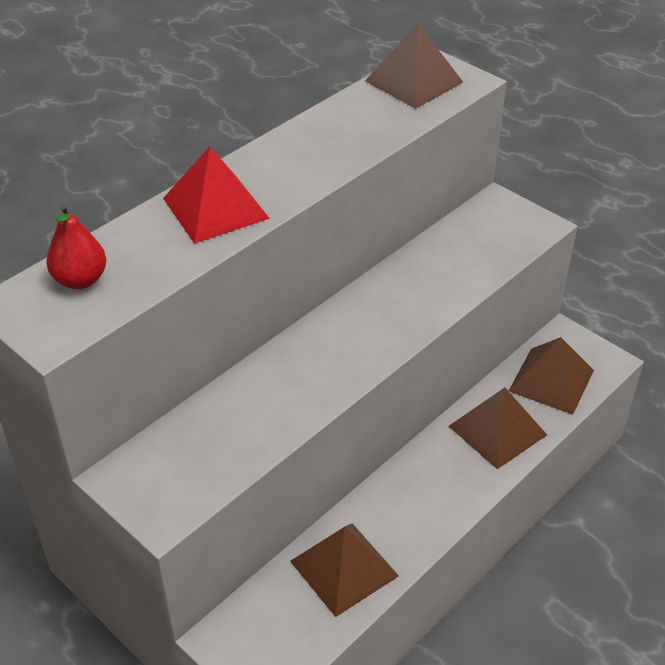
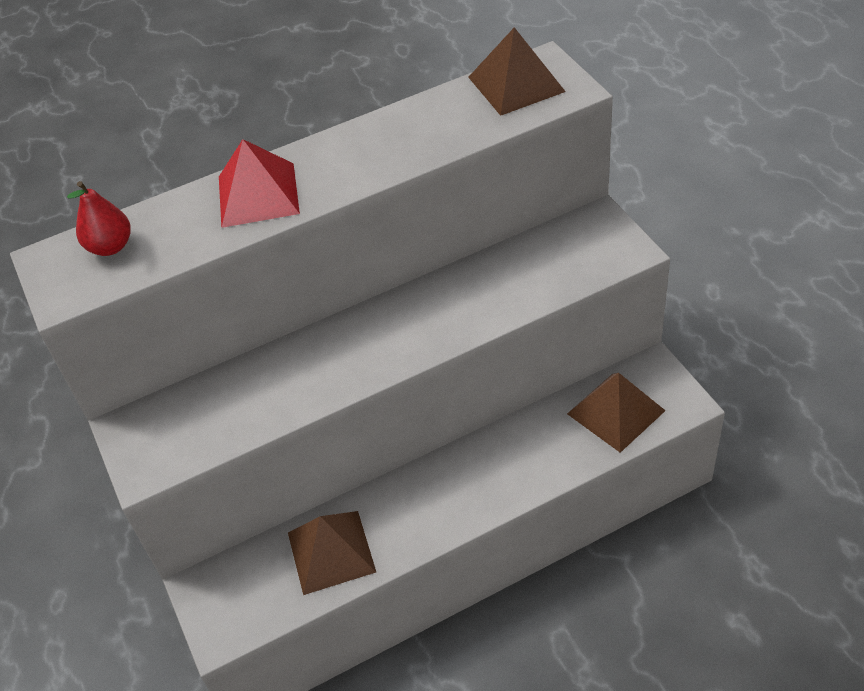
camera: 25 degrees right, 5 degrees up
brown pyramid [449,388,547,469] -> none

